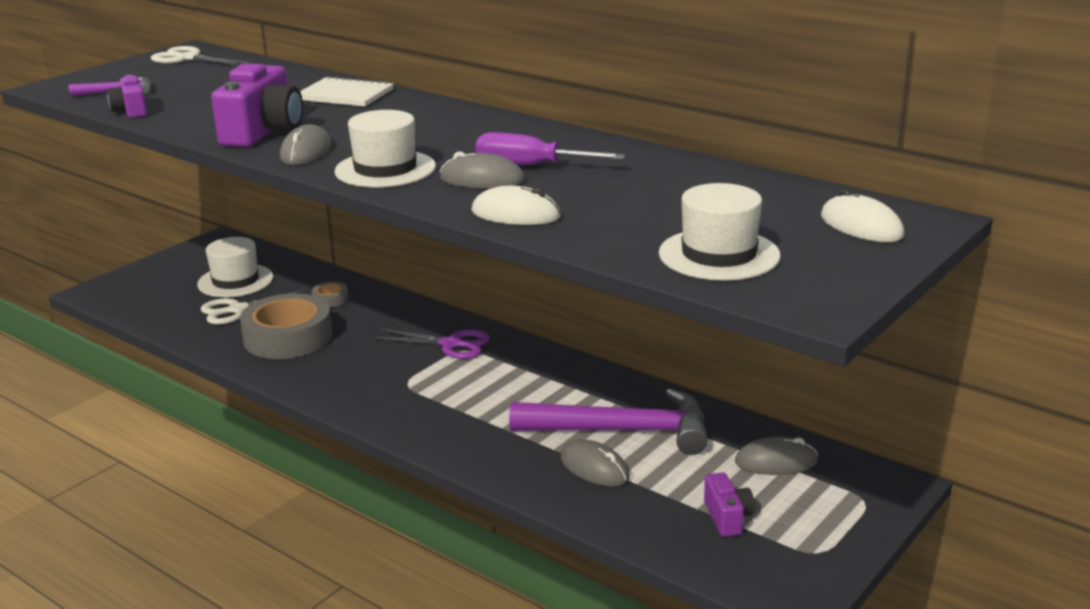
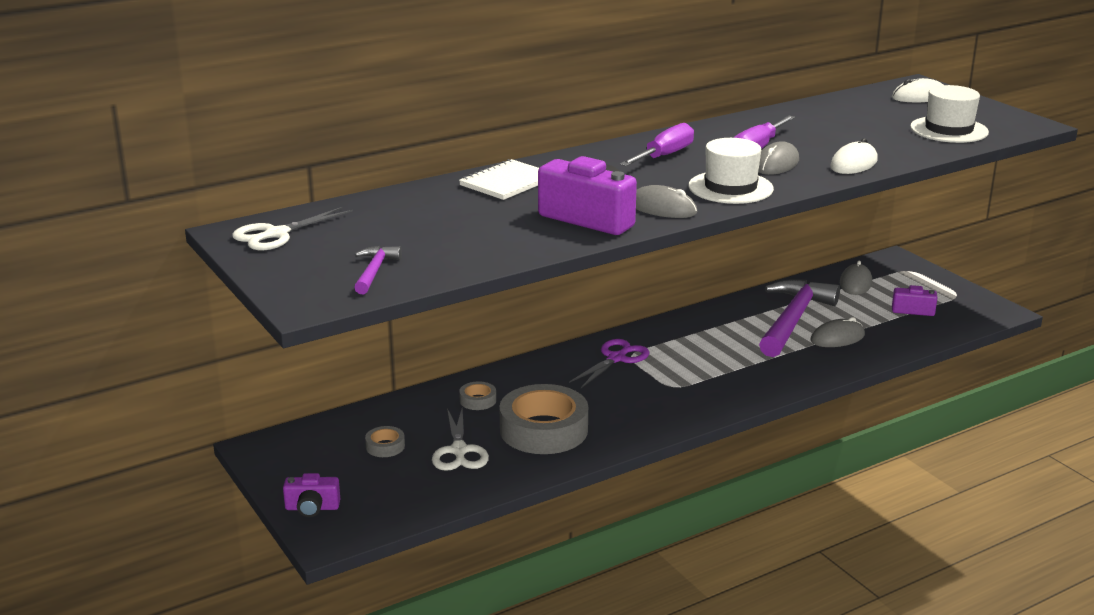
camera: 70 degrees left, 0 degrees up
purple camera [107,75,147,118] -> purple camera moved to [283,473,340,517]
white hat [197,237,273,298] -> grey tape [365,426,405,457]
none -> purple screwdriver [620,123,694,166]

